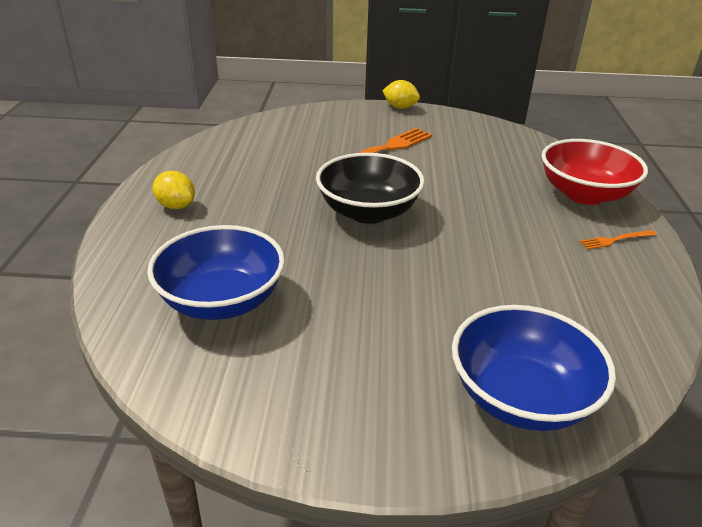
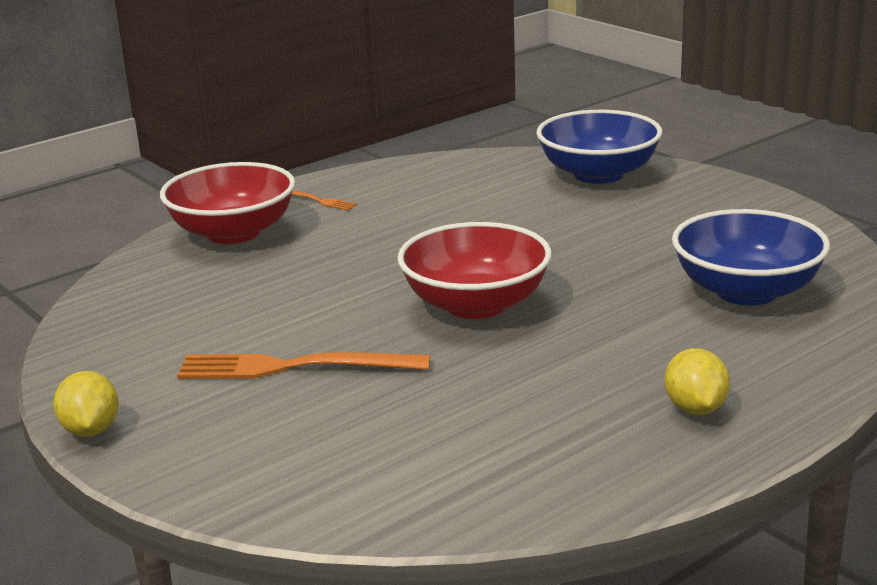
camera: 130 degrees left, 10 degrees down
black bowl [316,153,425,224] -> red bowl [397,222,552,319]

